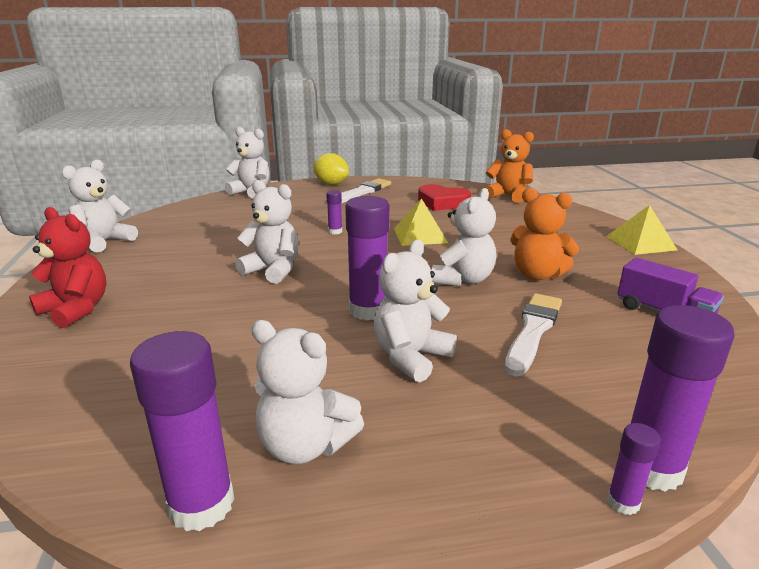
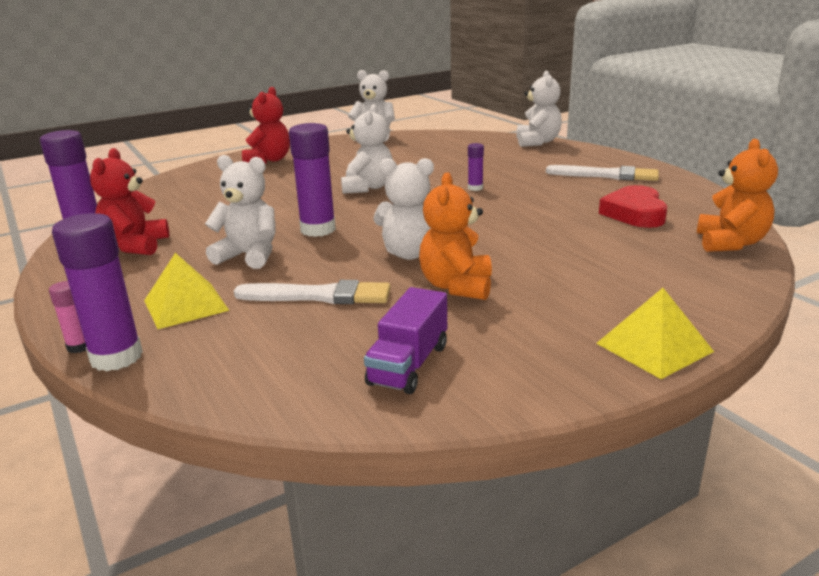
camera: 70 degrees right, 0 degrees up
white teddy bear [251,320,364,464] -> red teddy bear [90,148,169,255]
yellow lemon [313,153,349,185] -> none
yellow pyramid [394,198,448,246] -> yellow pyramid moved to [144,253,229,329]
purple glue stick [607,423,661,515] -> pink glue stick [49,281,86,353]

